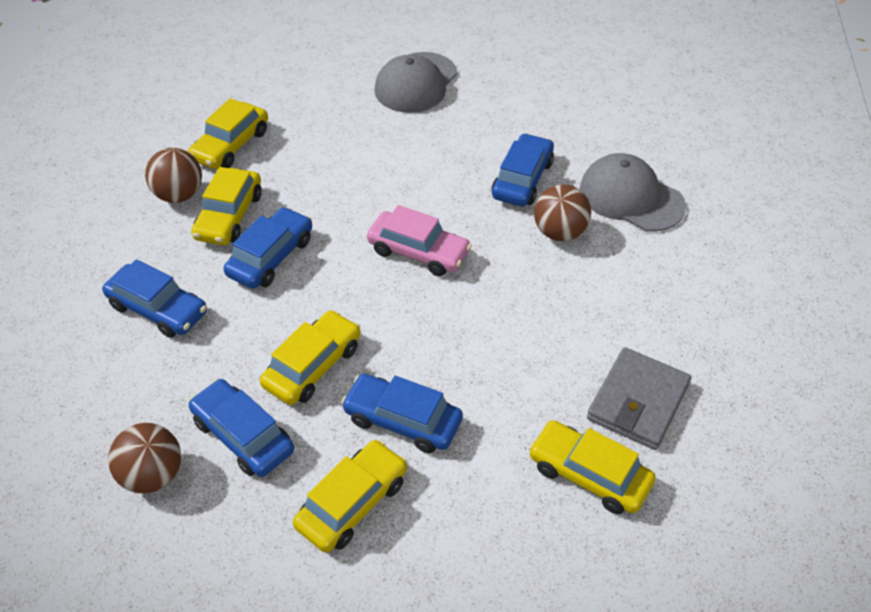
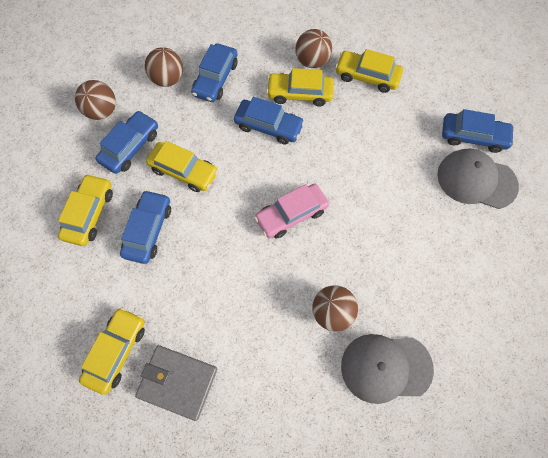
camera: 80 degrees right, 20 degrees up
yellow car [293,440,407,553] -> yellow car turned 105 degrees counterclockwise [58,174,113,246]
pink car [367,205,472,276] -> pink car turned 45 degrees clockwise [254,184,329,239]
blue car [492,133,554,207] -> blue car moved to [442,109,515,153]
grey cap [580,153,686,232] -> grey cap turned 120 degrees counterclockwise [341,334,434,404]
none -> brown ball [145,47,183,87]

